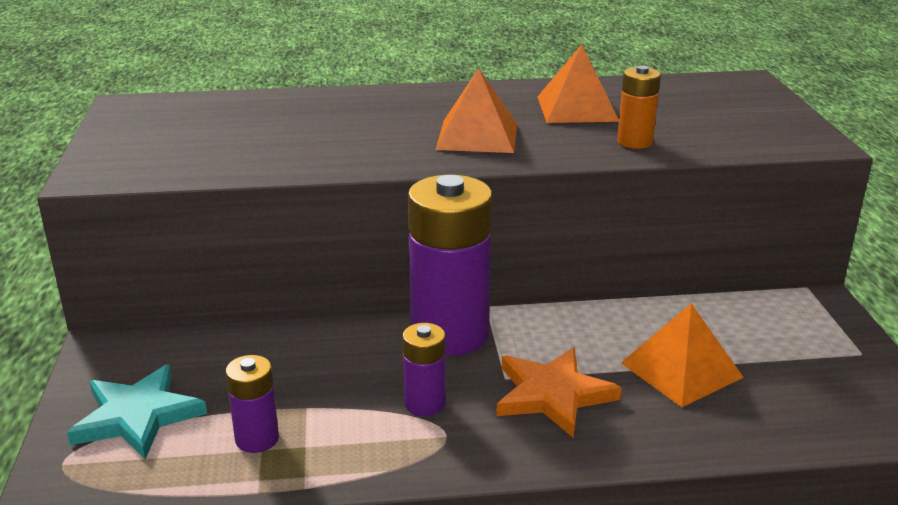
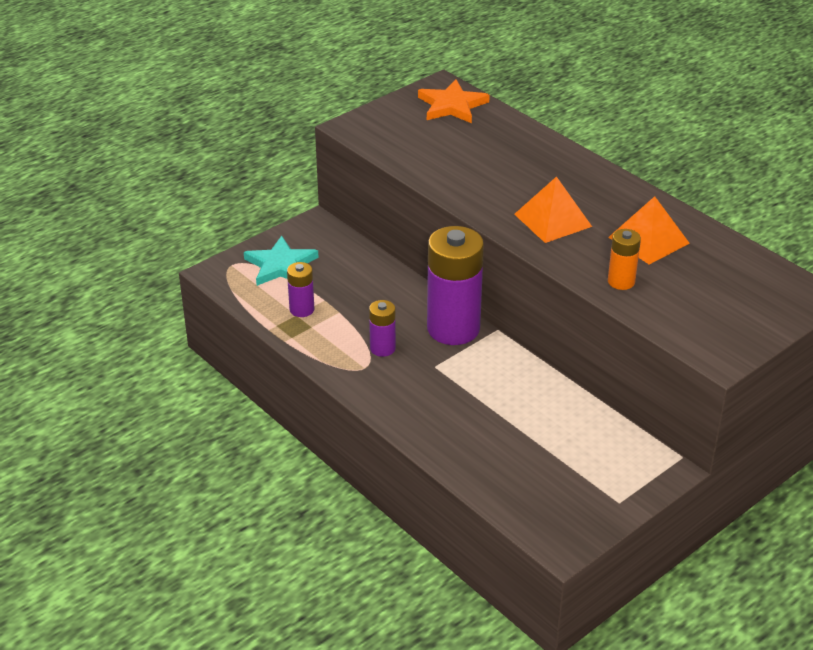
camera: 55 degrees right, 10 degrees up
orange star [496,347,622,438] -> orange star moved to [418,80,490,123]
orange pyramid [621,303,744,407] -> none

